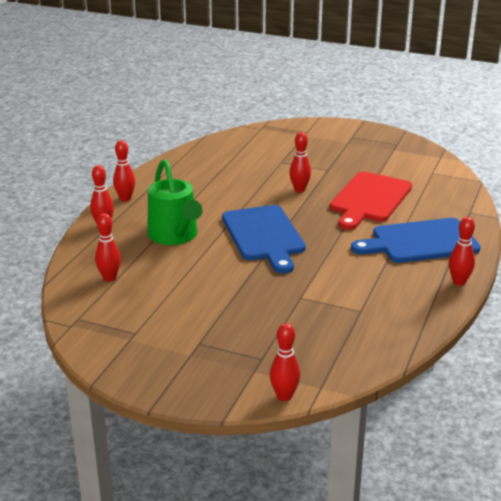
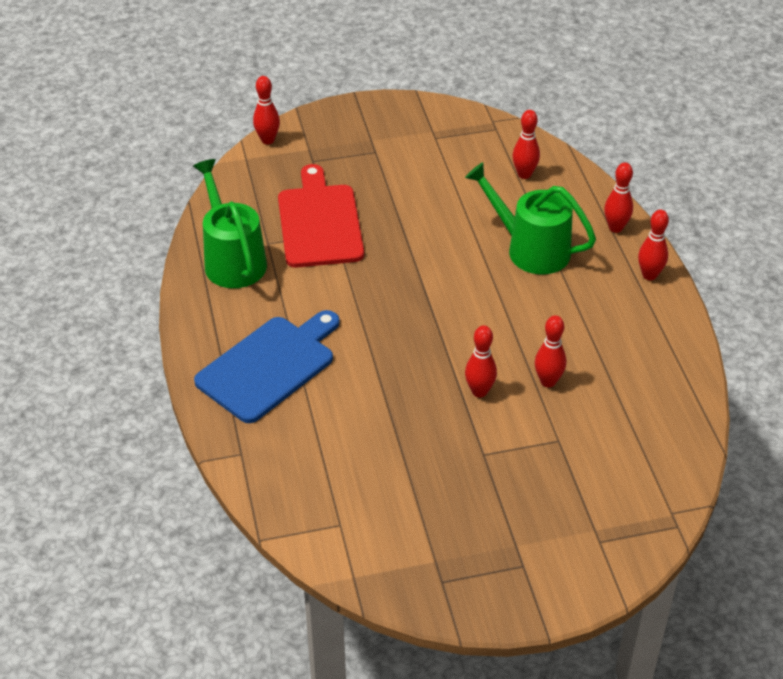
camera: 145 degrees right, 15 degrees up
blue cutting board [222,205,306,273] -> none
red cutting board [330,172,412,230] -> red cutting board moved to [278,164,364,268]
red bowling pin [449,217,475,286] -> red bowling pin moved to [535,315,566,387]
none -> green watering can [193,159,267,288]

